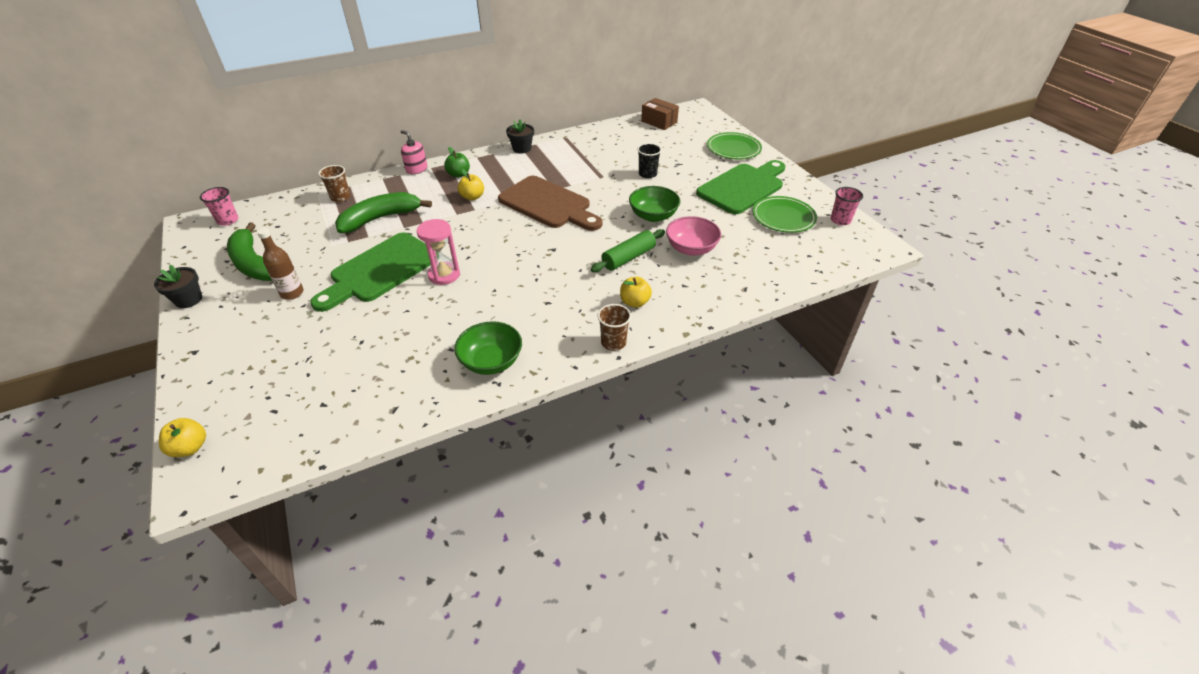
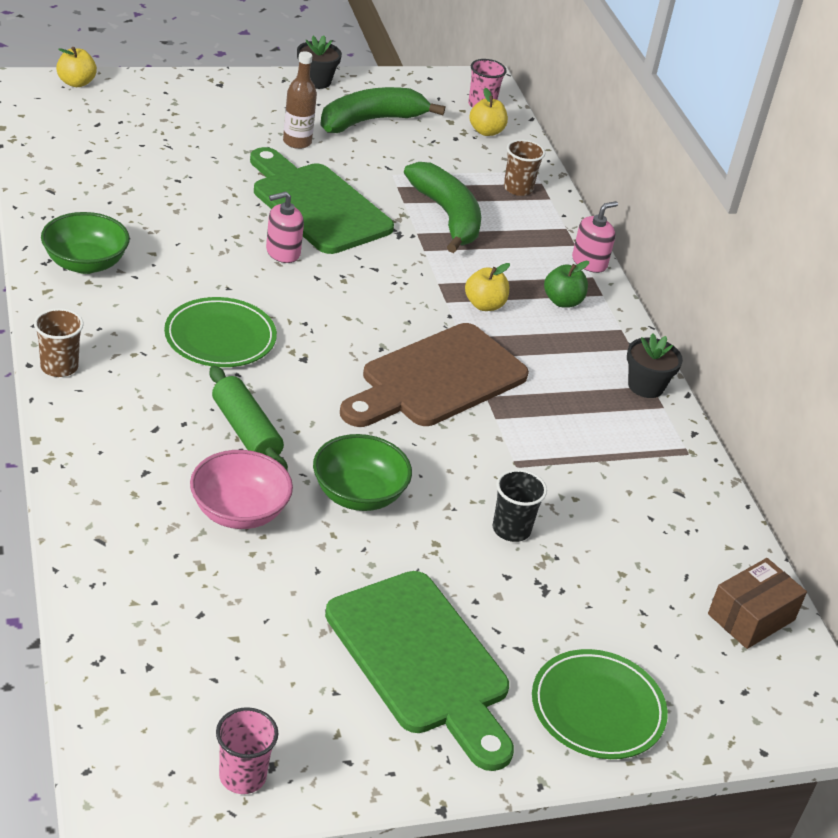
camera: 95 degrees right, 5 degrees down
pink hourglass [417,219,460,285] -> pink soap dispenser [266,192,304,263]
yellow apple [620,277,652,308] -> yellow apple moved to [469,88,508,136]
green plate [752,196,817,233] -> green plate moved to [164,297,277,367]

